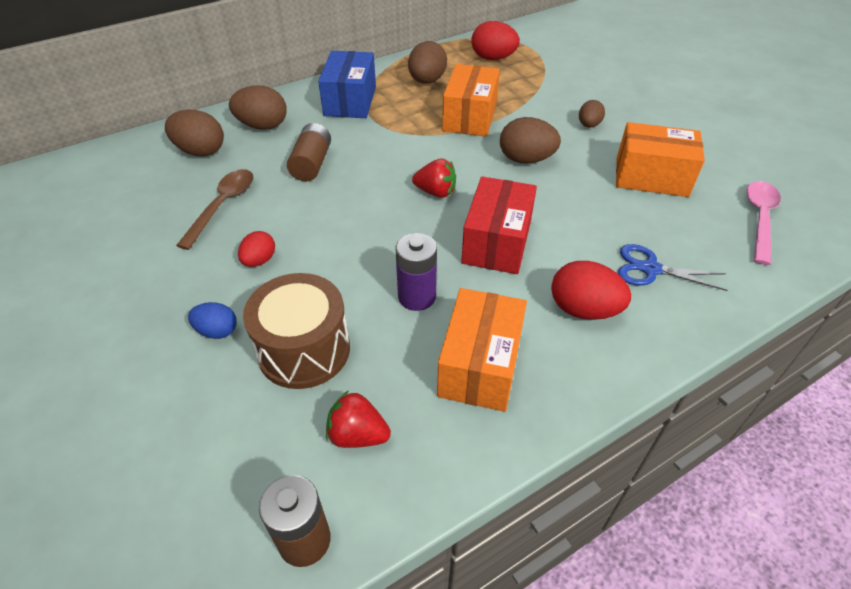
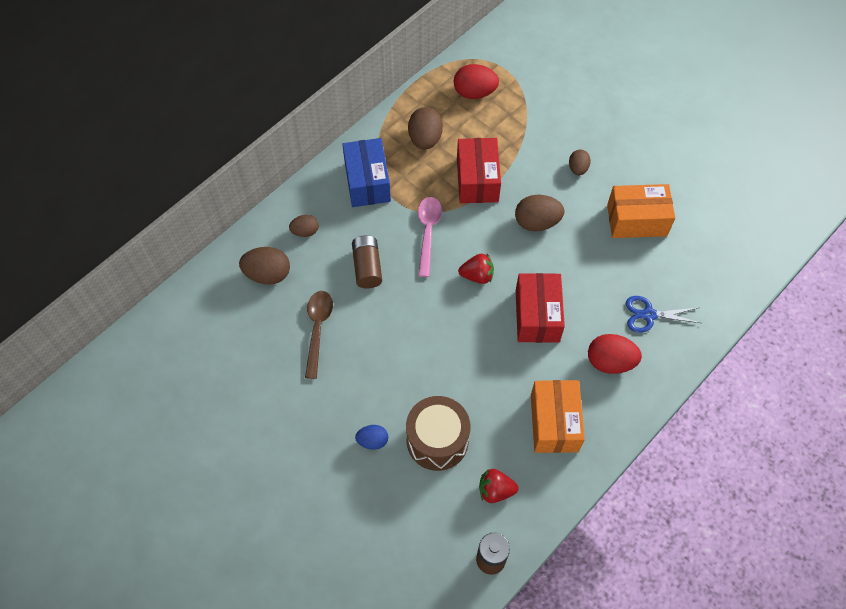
camera: 15 degrees left, 15 degrees up
brown egg [229,85,287,130] -> brown egg [289,215,319,237], size x0.61
red egg [238,231,275,267] -> none
purple battery [396,233,437,311] -> none
orange box [442,64,500,137] -> red box [457,138,501,203]
pink spoon [746,181,781,265] -> pink spoon moved to [418,197,442,277]

